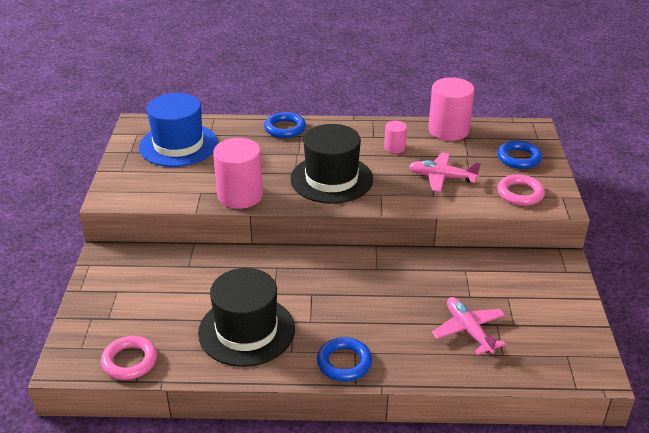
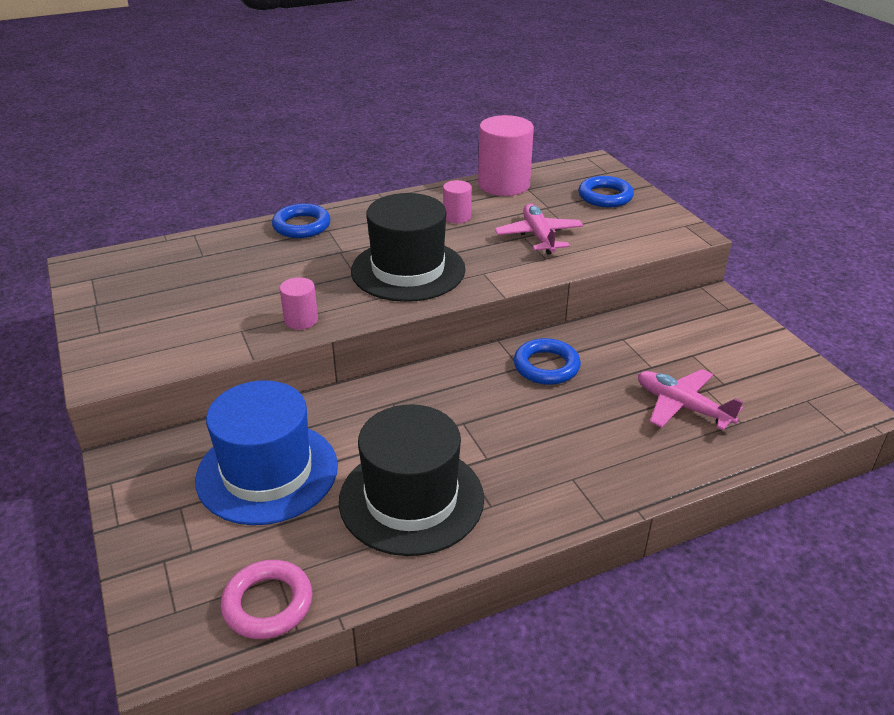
camera: 25 degrees left, 0 degrees up
blue hat [139,93,218,167] -> blue hat moved to [195,380,338,525]
pink cylinder [213,138,263,209] -> pink cylinder [280,277,318,330], size x0.51
blue ring [317,337,372,382] -> blue ring moved to [514,338,581,385]
pink plane [409,152,481,192] -> pink plane turned 90 degrees clockwise [495,203,583,255]
pink ring [497,174,545,206] -> none

